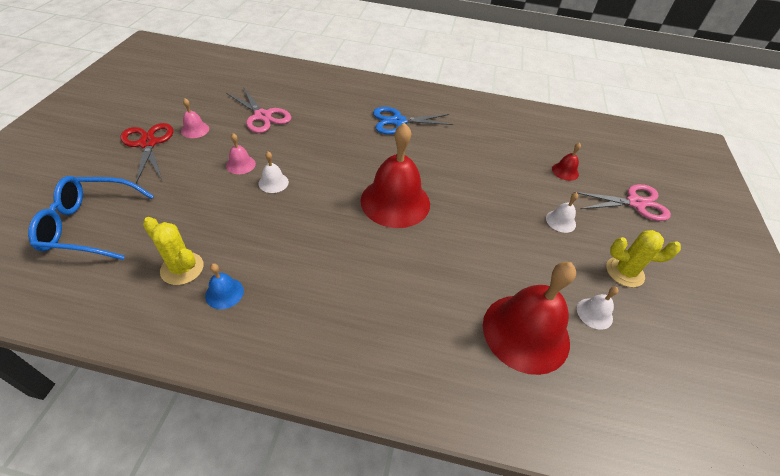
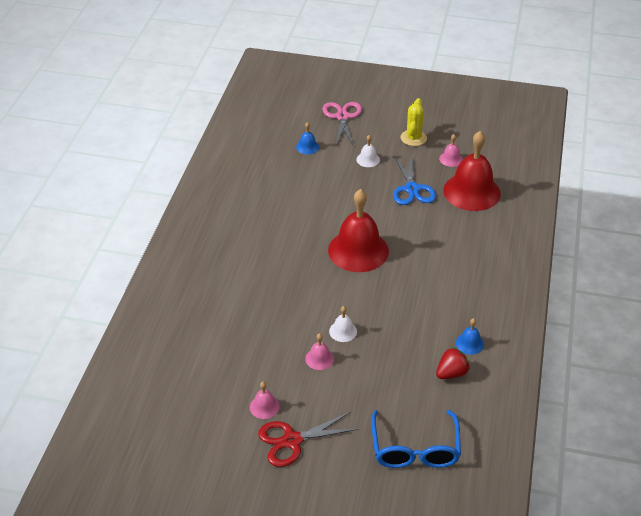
camera: 85 degrees left, 5 degrees down
yellow cactus [143,217,204,285] -> red strawberry [436,347,470,379]
pink scissors [226,87,291,133] -> none
blue scissors [373,107,453,134] -> blue scissors moved to [393,156,436,205]
red bell [552,143,581,181] -> blue bell [296,122,319,155]
white bell [577,287,619,330] -> pink bell [439,134,463,167]

